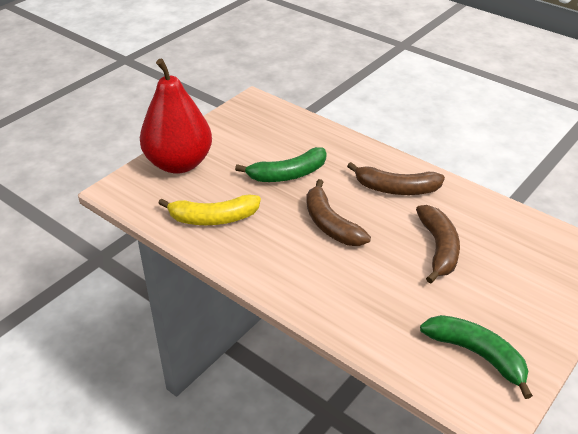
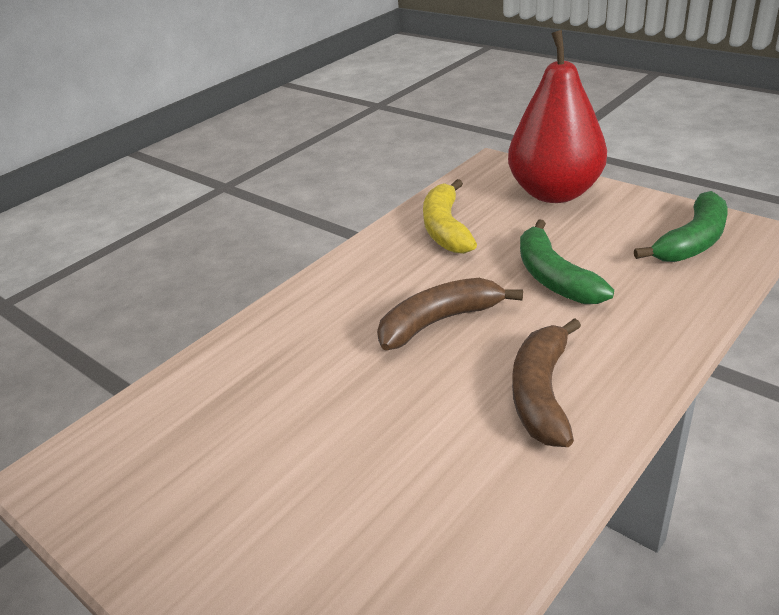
camera: 95 degrees right, 5 degrees down
brown banana [416,205,460,284] -> none
green banana [420,315,533,399] -> green banana moved to [634,191,727,262]

